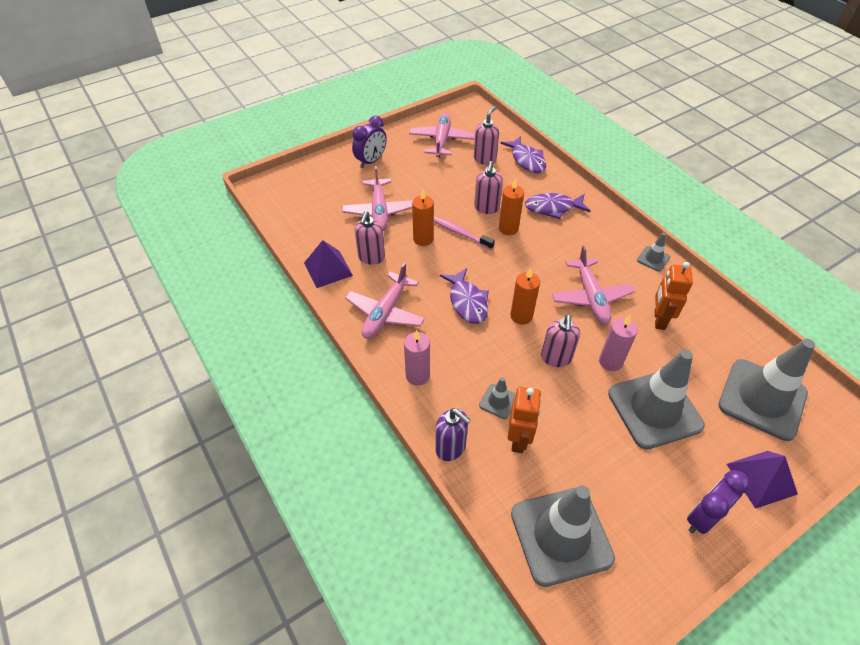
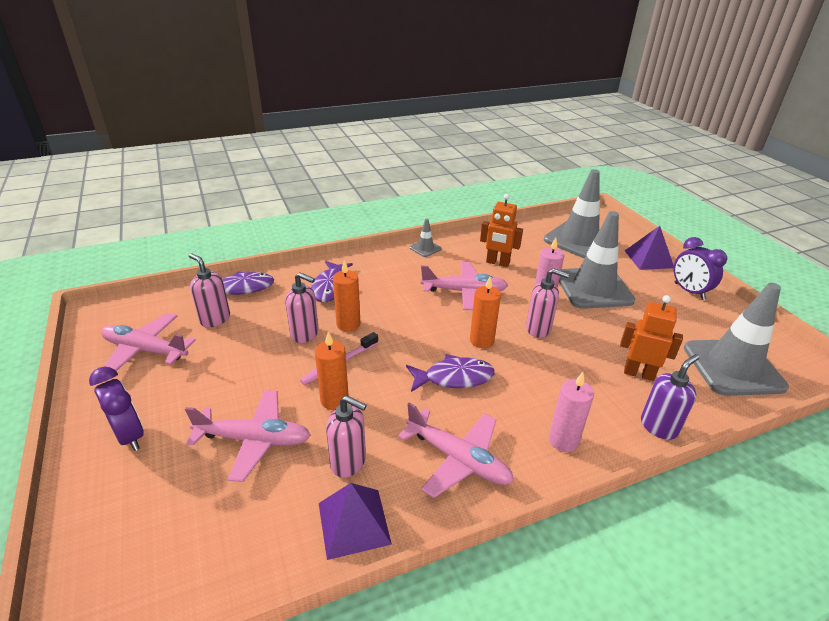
camera: 80 degrees left, 15 degrees down
grey traffic cone [479,377,516,419] -> none

